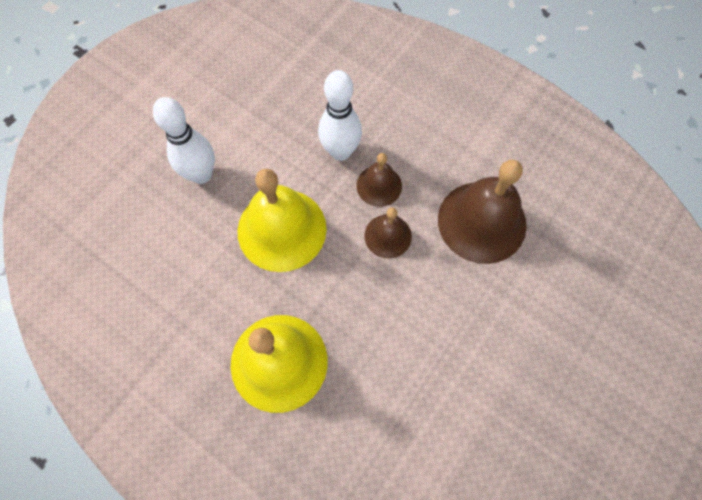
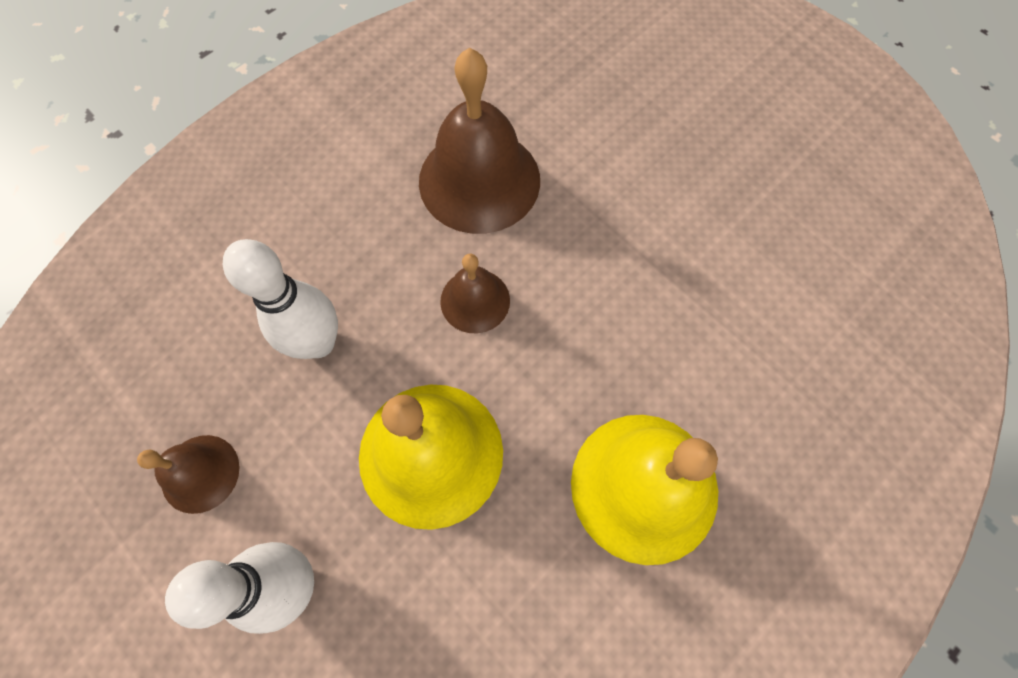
camera: 80 degrees left, 0 degrees up
brown bell [356,153,402,207] -> brown bell moved to [137,435,240,514]

